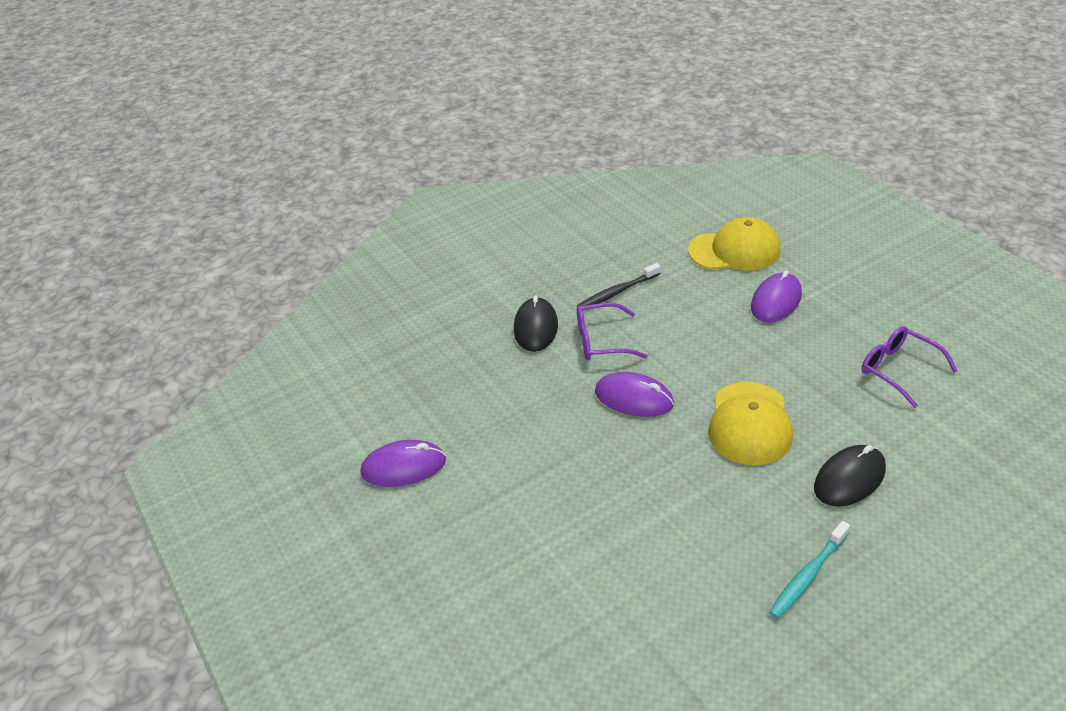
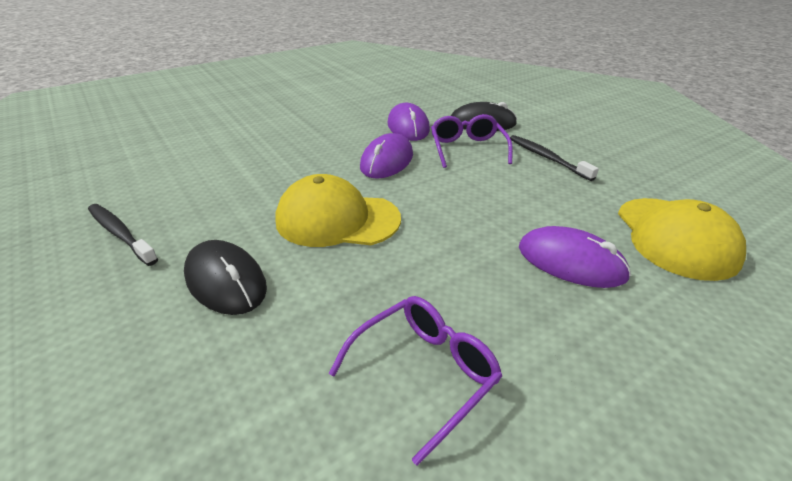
camera: 85 degrees right, 5 degrees down
purple mouse [360,440,446,487] -> purple mouse moved to [388,103,430,141]
turquoise toothbrush [769,521,850,619] -> black toothbrush [88,204,158,266]

